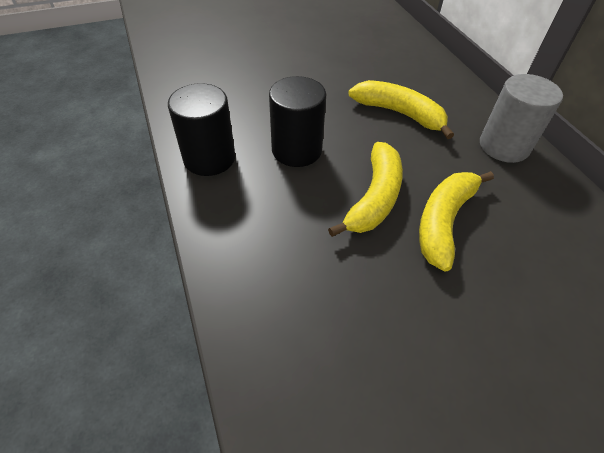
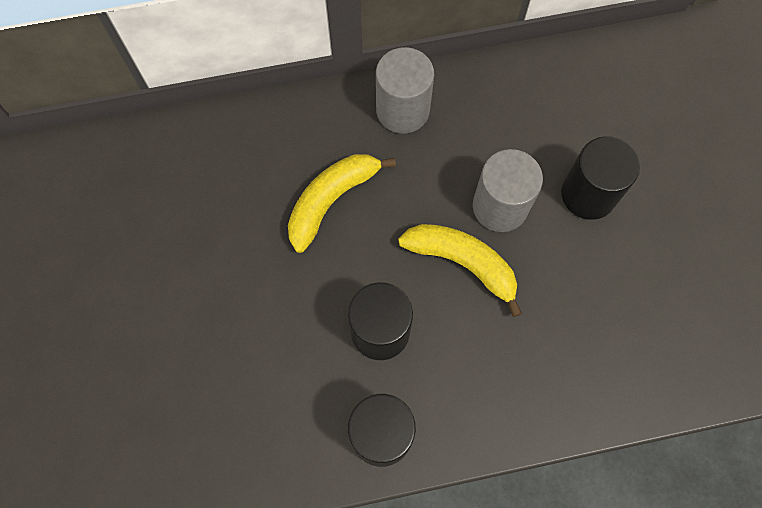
camera: 80 degrees left, 20 degrees up
yellow banana [419,171,494,272] -> grey cylinder [473,149,543,232]
none -> black cylinder [561,136,640,220]

